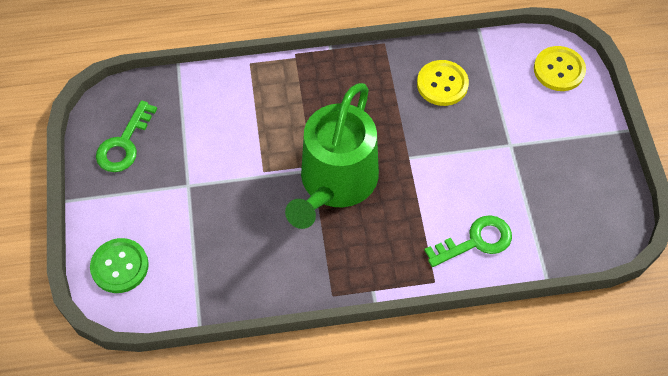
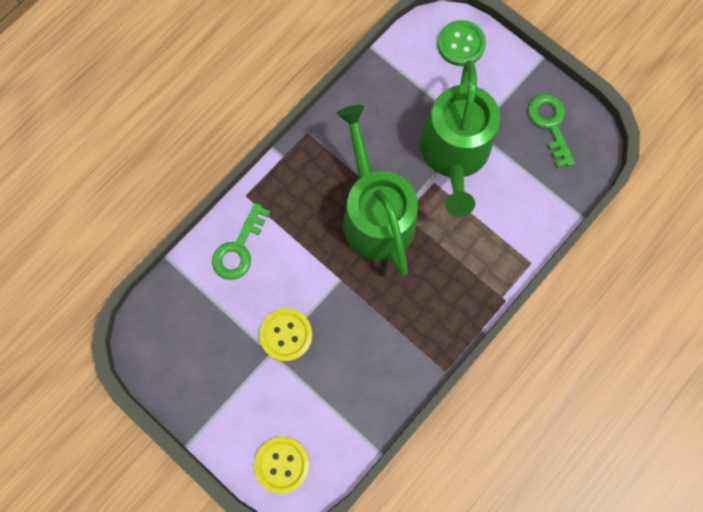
camera: 140 degrees right, 15 degrees up
yellow button [417,60,469,106] -> yellow button moved to [259,308,312,361]
none -> green watering can [420,60,500,217]

